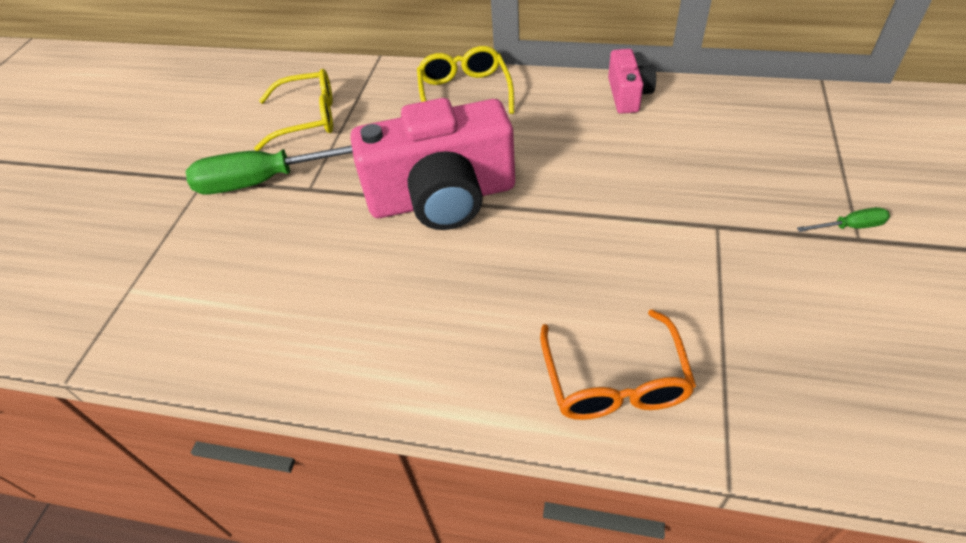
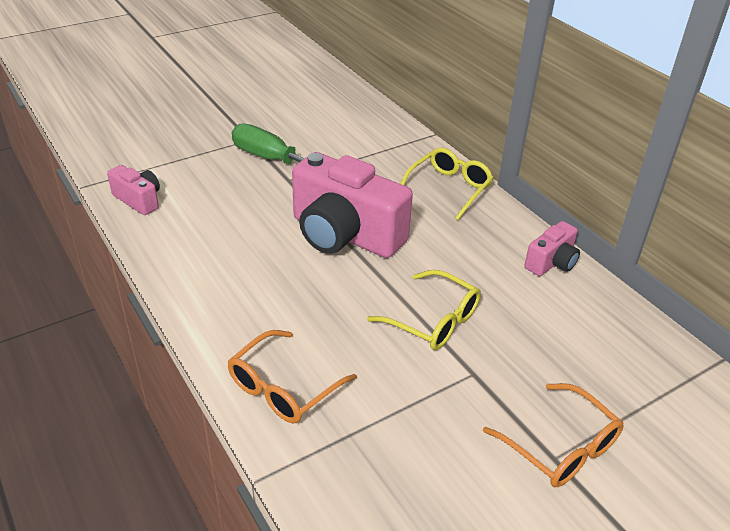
camera: 40 degrees right, 10 degrees down
yellow glasses [254,69,333,151] -> yellow glasses moved to [367,270,481,350]
green screwdriver [797,207,890,232] -> orange glasses [483,383,624,487]
none -> pink camera [107,165,160,215]

